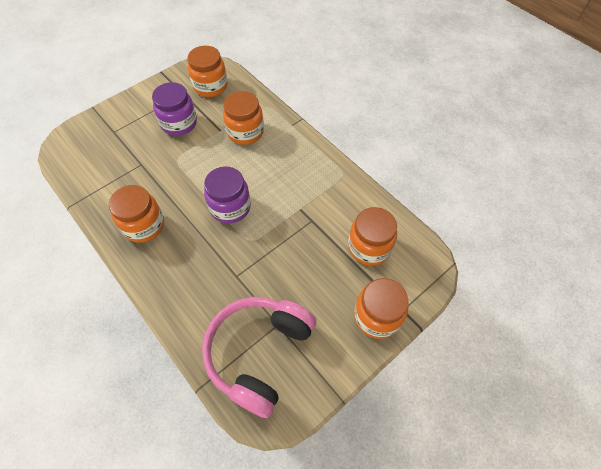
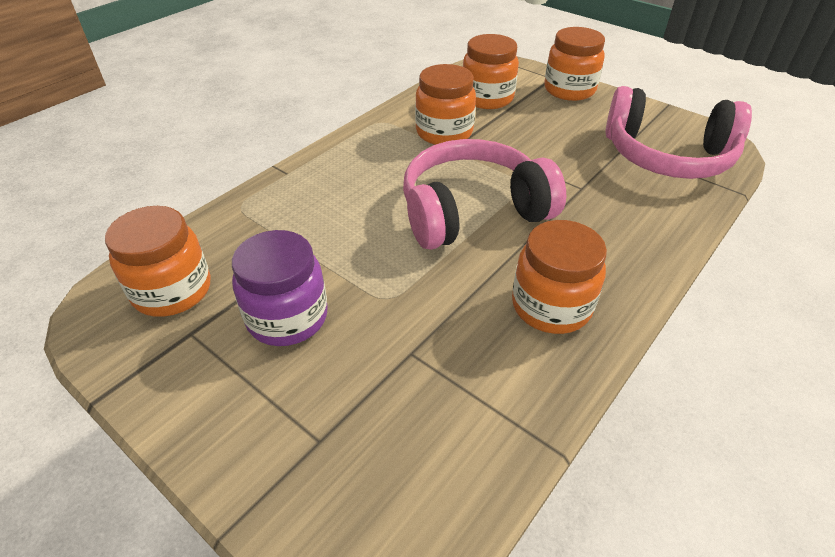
camera: 100 degrees left, 15 degrees down
purple jar [204,167,251,224] -> pink headphones [403,139,566,250]
orange jar [223,91,264,145] -> orange jar moved to [415,64,476,145]

